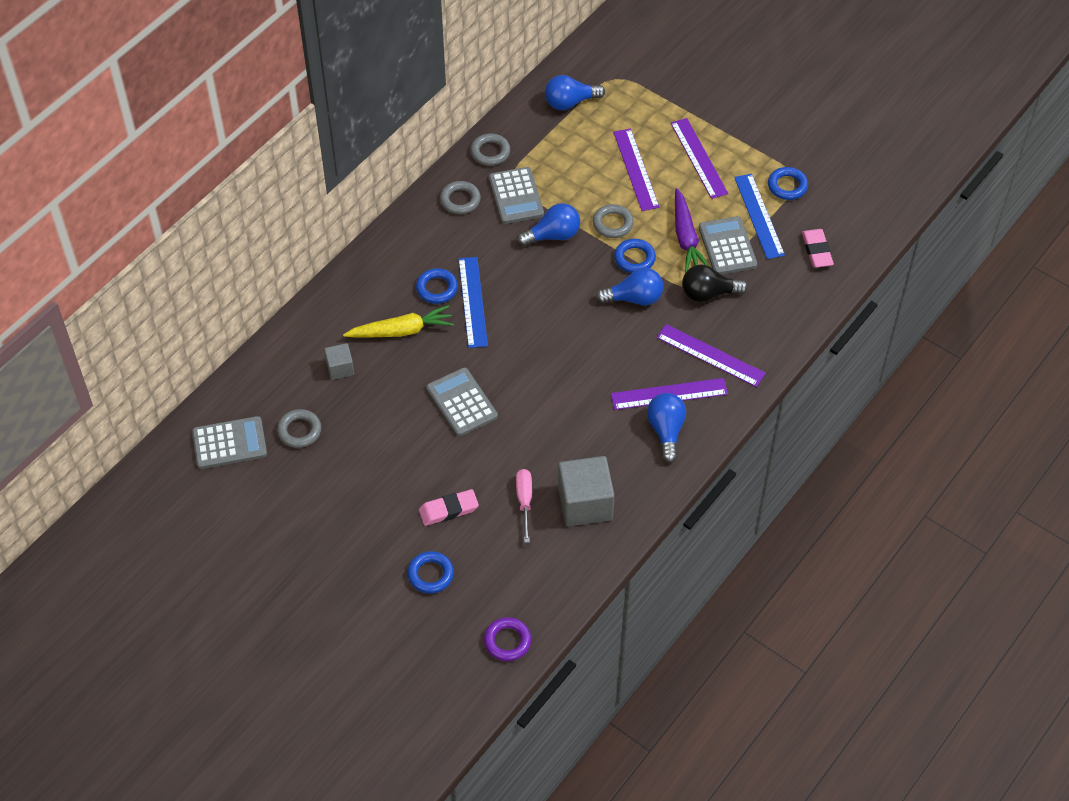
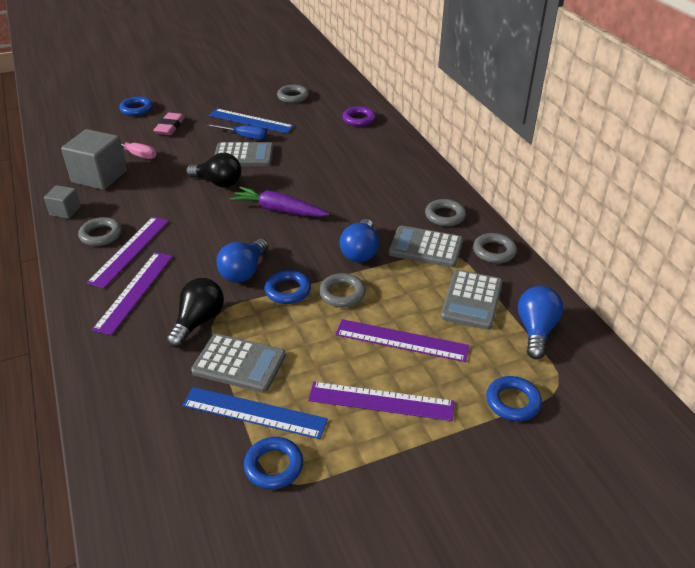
camera: 120 degrees right, 15 degrees down
grey calculator [192,416,267,469] -> grey calculator moved to [441,270,502,330]
grey cube [324,343,354,380] -> grey cube moved to [44,185,81,219]
yellow carrot [343,305,454,338] -> none
blue ring [416,268,458,304] -> blue ring moved to [486,376,542,421]
blue ruler [458,257,488,348] -> blue ruler moved to [209,109,294,133]
purple ring [484,617,531,661] -> purple ring moved to [342,106,376,127]
blue light bulb [647,393,686,463] -> grey ring [78,217,122,246]
purple ruler [656,324,766,387] -> purple ruler turned 45 degrees counterclockwise [92,252,173,335]
purple carrot [675,188,708,273] -> purple carrot moved to [229,186,330,217]
pink eraser [802,229,834,268] -> none
none -> black light bulb [186,153,241,188]
none -> blue screwdriver [207,124,267,140]

